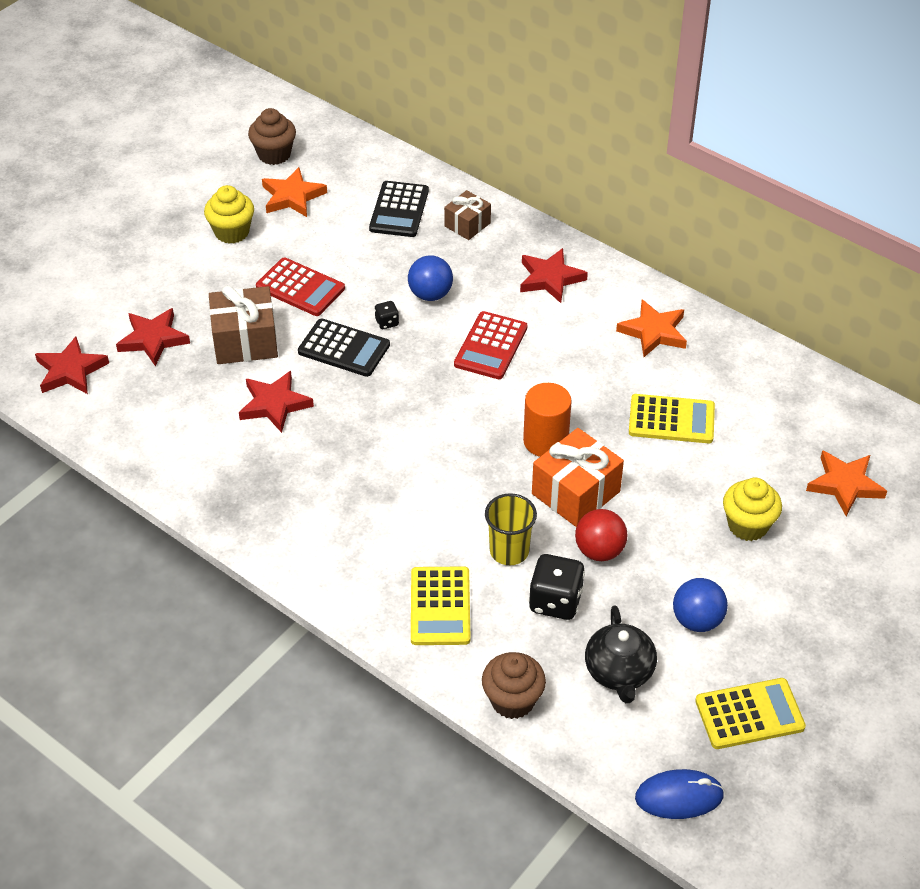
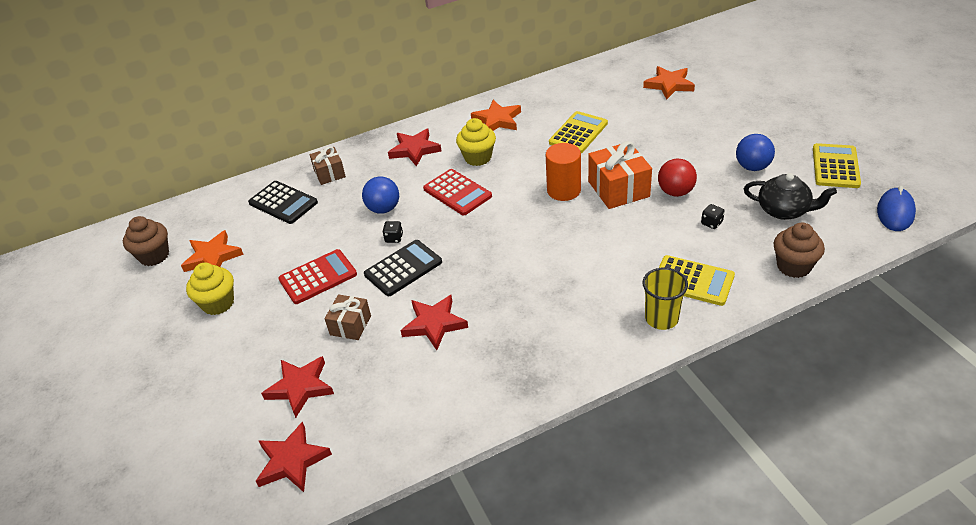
camera: 60 degrees left, 5 degrees down
brown gift [209,285,278,364] -> brown gift [325,294,371,340], size x0.61
yellow cup [485,493,537,565] -> yellow cup moved to [643,268,688,330]
black dice [529,554,585,620] -> black dice [701,204,725,229], size x0.50
yellow cupcake [723,477,782,541] -> yellow cupcake moved to [456,118,496,166]

